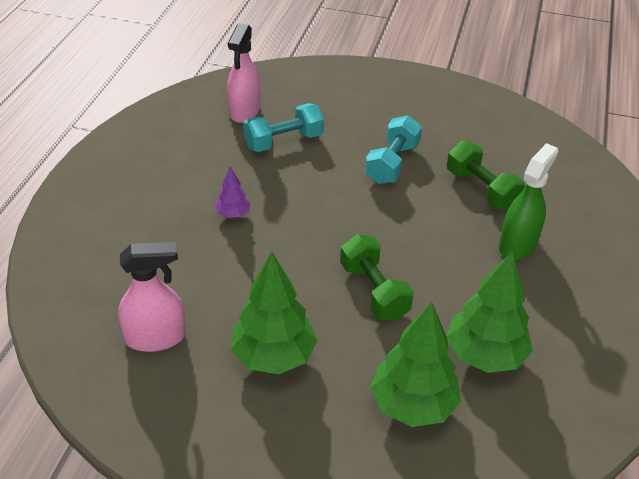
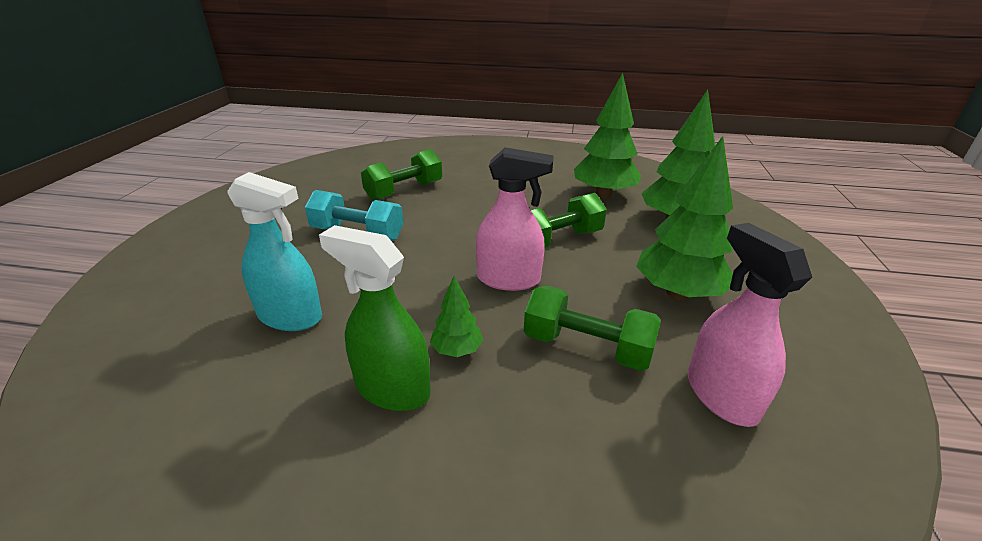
camera: 95 degrees left, 10 degrees down
purple tree [215,167,250,218] -> green tree [430,276,483,357]
pink spray bottle [227,23,260,123] -> pink spray bottle moved to [476,147,554,291]
turquoise dumbbell [243,103,324,152] -> turquoise spray bottle [227,172,322,331]
green spray bottle [499,143,558,260] -> green spray bottle moved to [319,225,431,411]
none -> green dumbbell [524,285,661,371]

